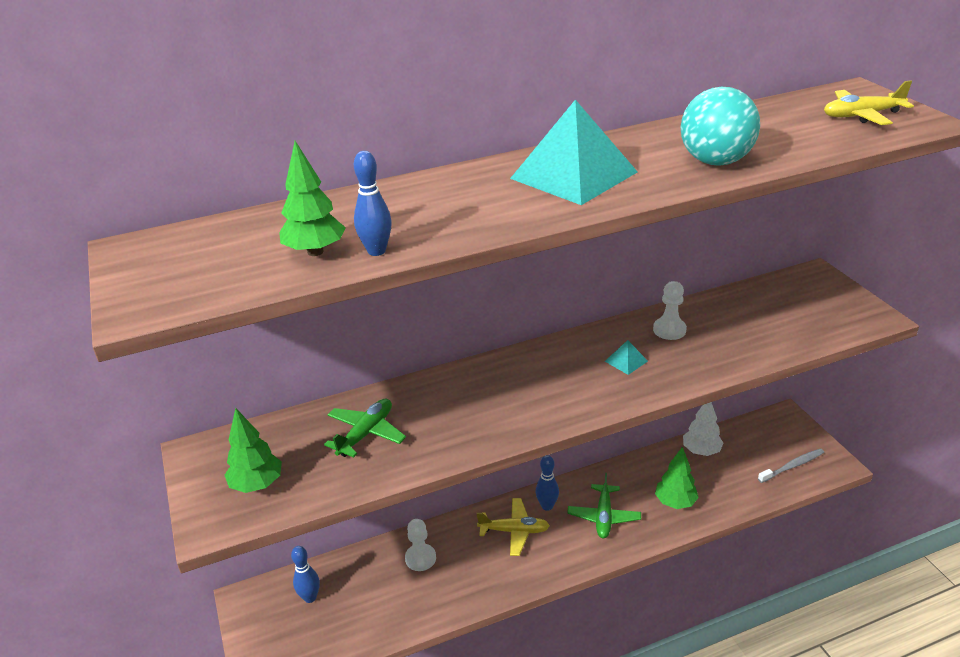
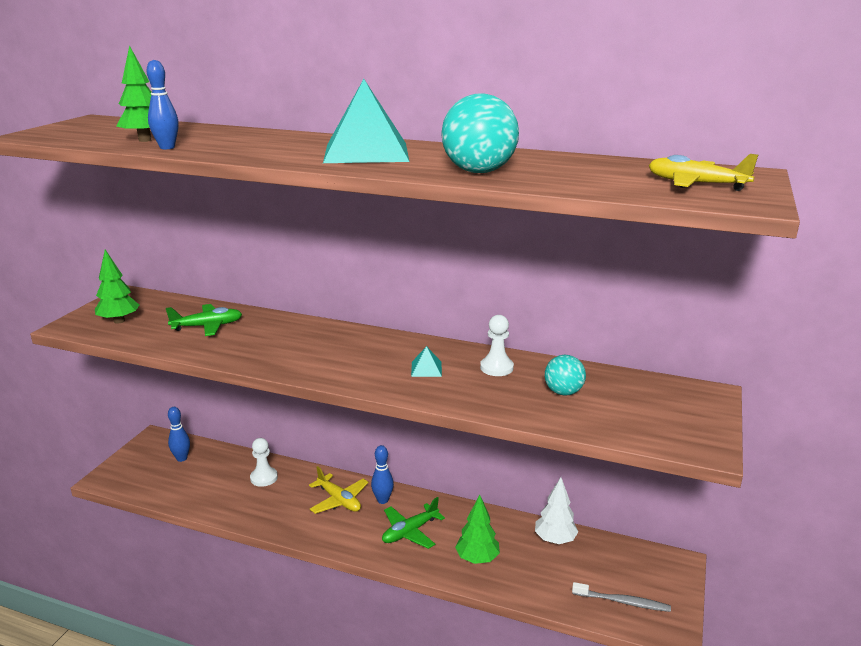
camera: 40 degrees right, 10 degrees down
none -> turquoise ball [545,355,586,396]

